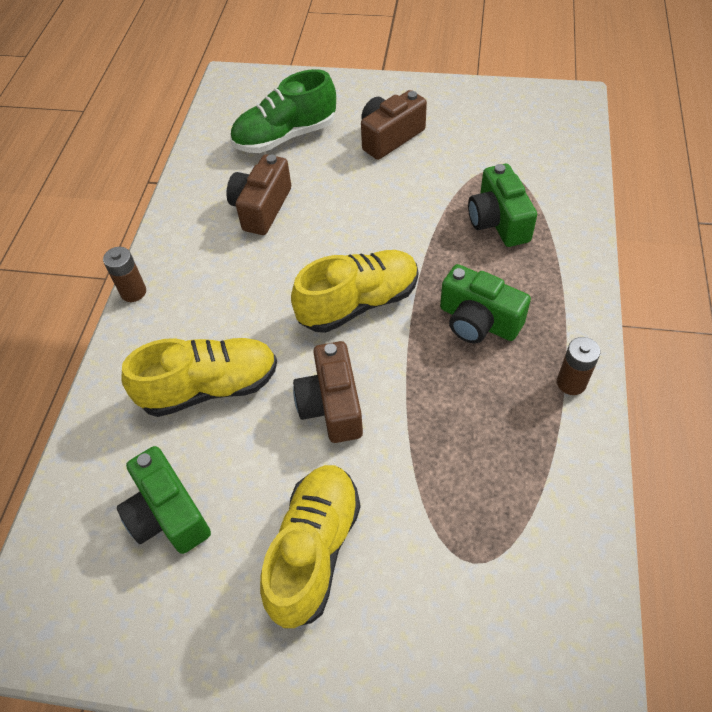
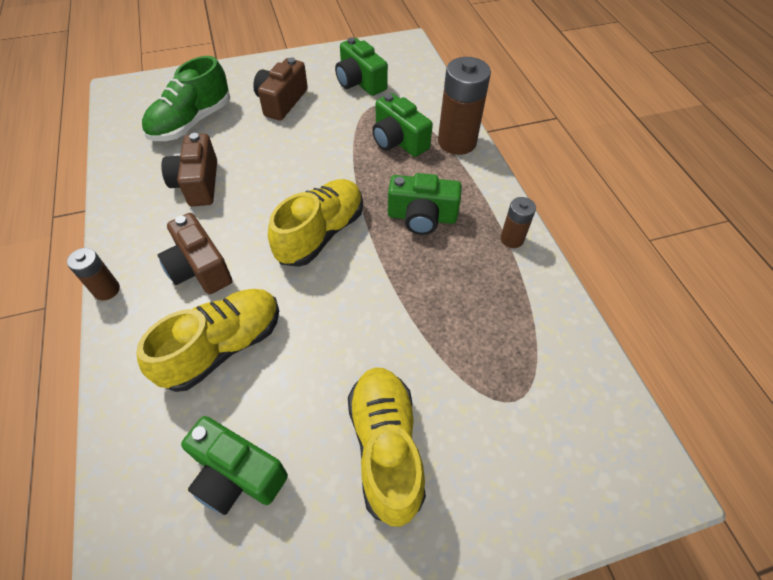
camera: 30 degrees left, 0 degrees up
brown camera [293,341,363,443] -> brown camera moved to [158,213,232,294]
none -> green camera [335,37,388,96]
none -> brown battery [438,57,491,155]

